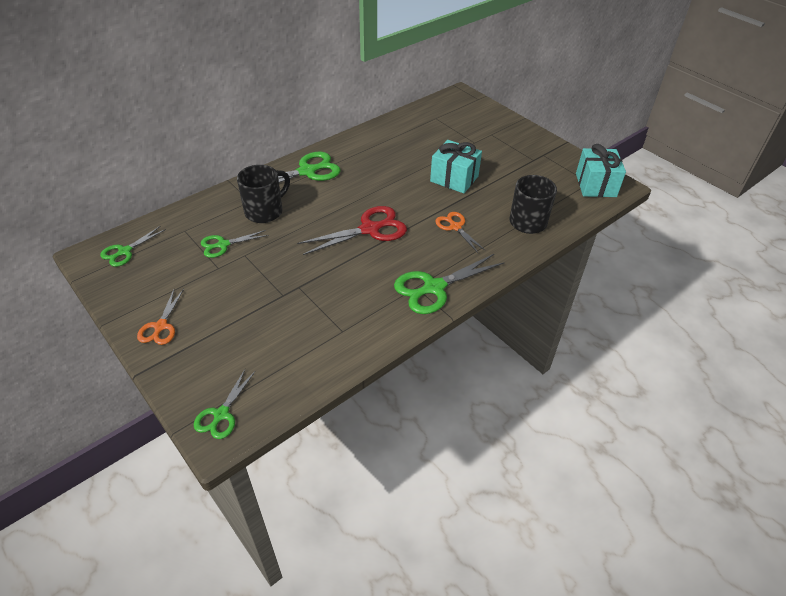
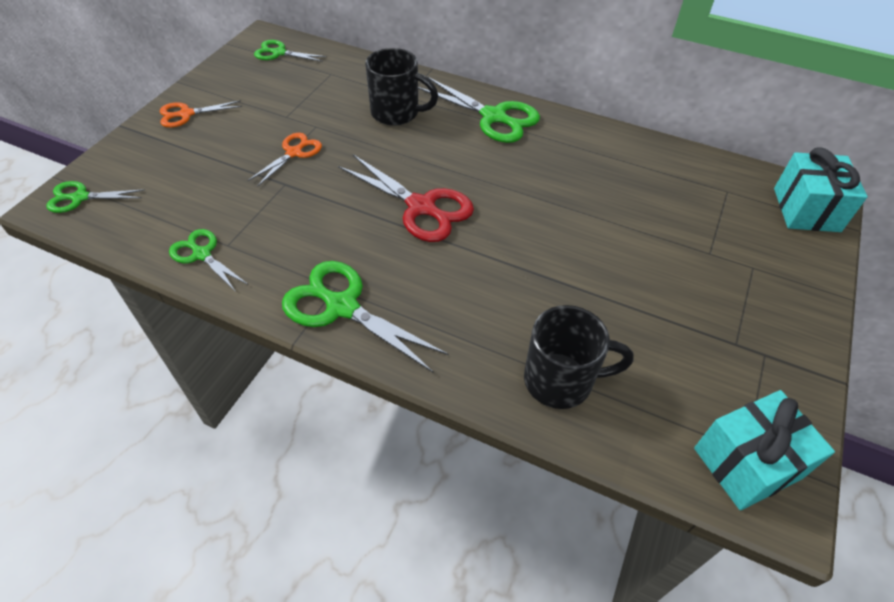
camera: 65 degrees right, 5 degrees up
green scissors [201,230,269,258] -> green scissors moved to [169,229,249,292]
turquoise gift [430,140,482,193] -> turquoise gift moved to [774,148,868,232]
orange scissors [435,212,486,253] -> orange scissors moved to [248,133,322,187]

